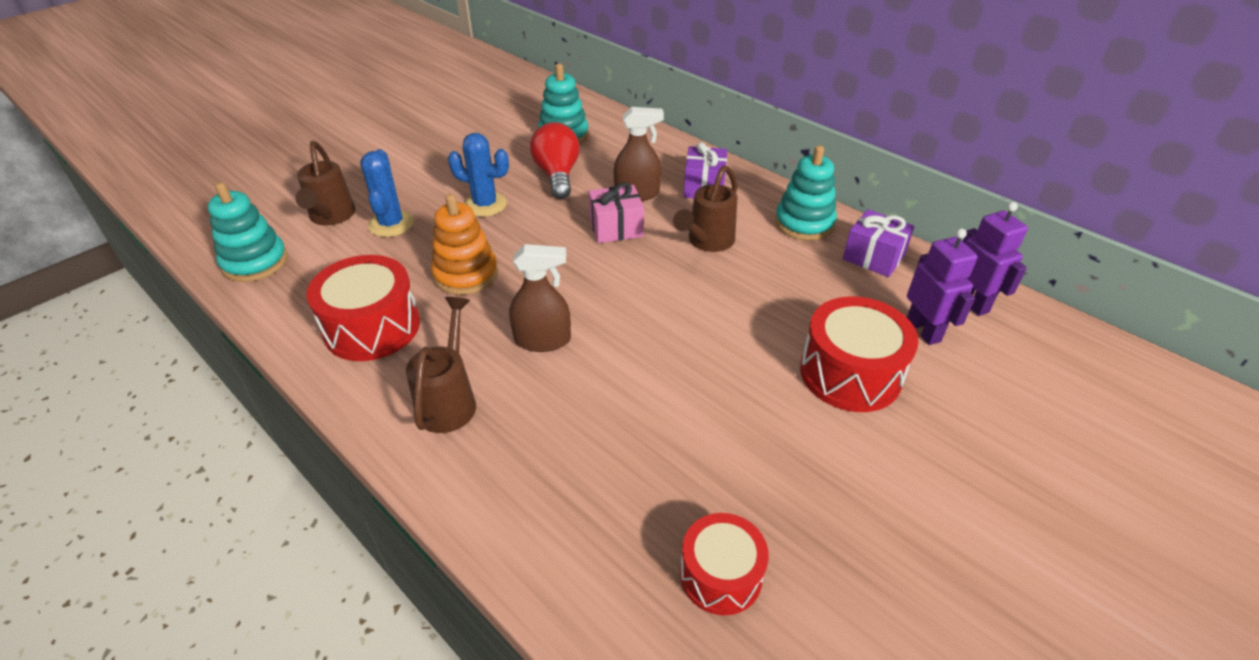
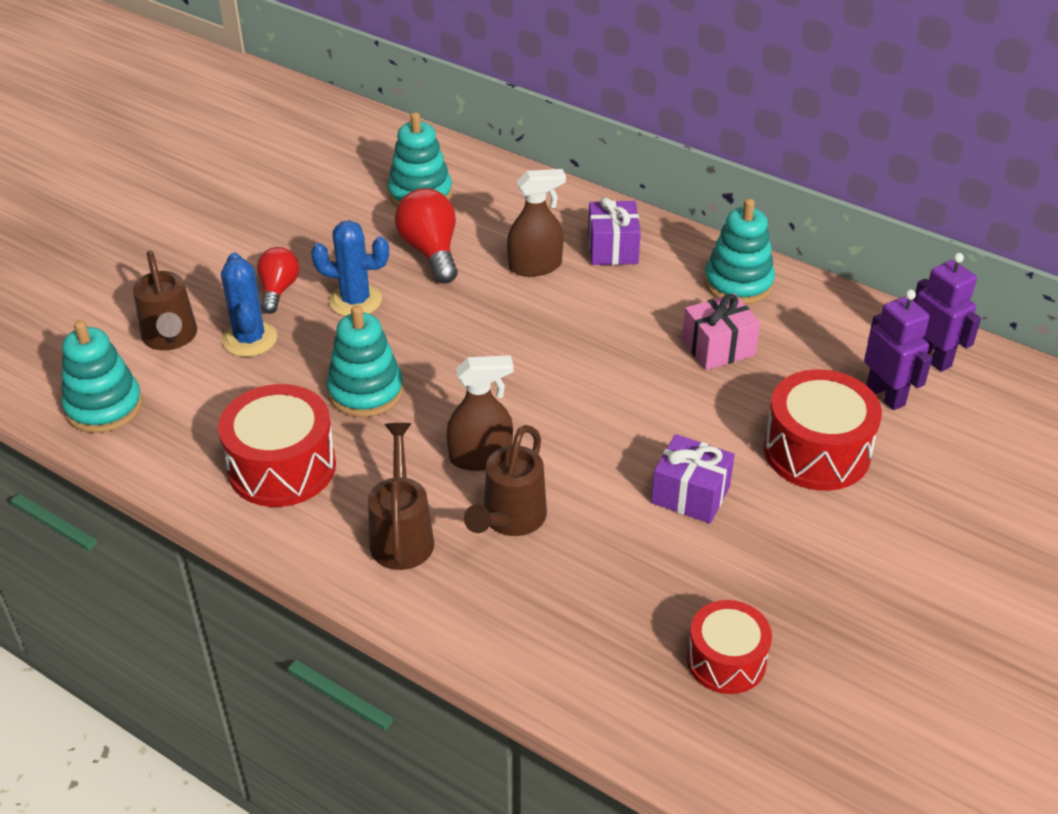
camera: 10 degrees left, 0 degrees up
orange stacking toy [431,194,498,295] -> turquoise stacking toy [327,305,404,417]
pink gift [589,182,644,243] -> pink gift moved to [682,293,760,370]
brown watering can [673,165,737,252] -> brown watering can moved to [464,425,547,536]
purple gift [843,209,915,277] -> purple gift moved to [651,434,735,524]
none -> red light bulb [257,247,299,314]

